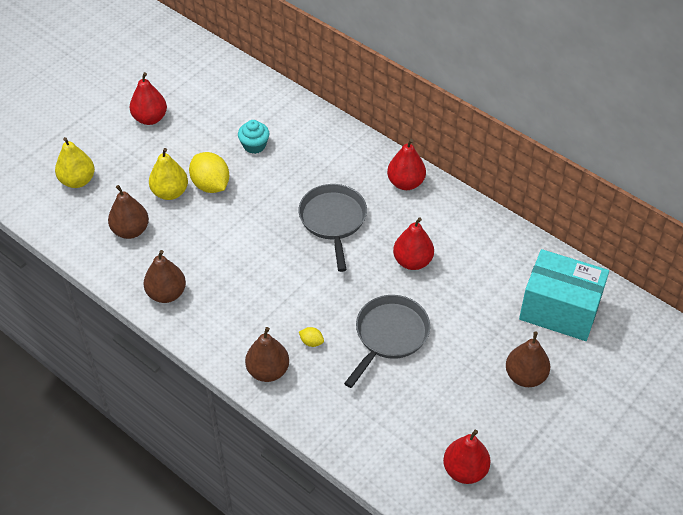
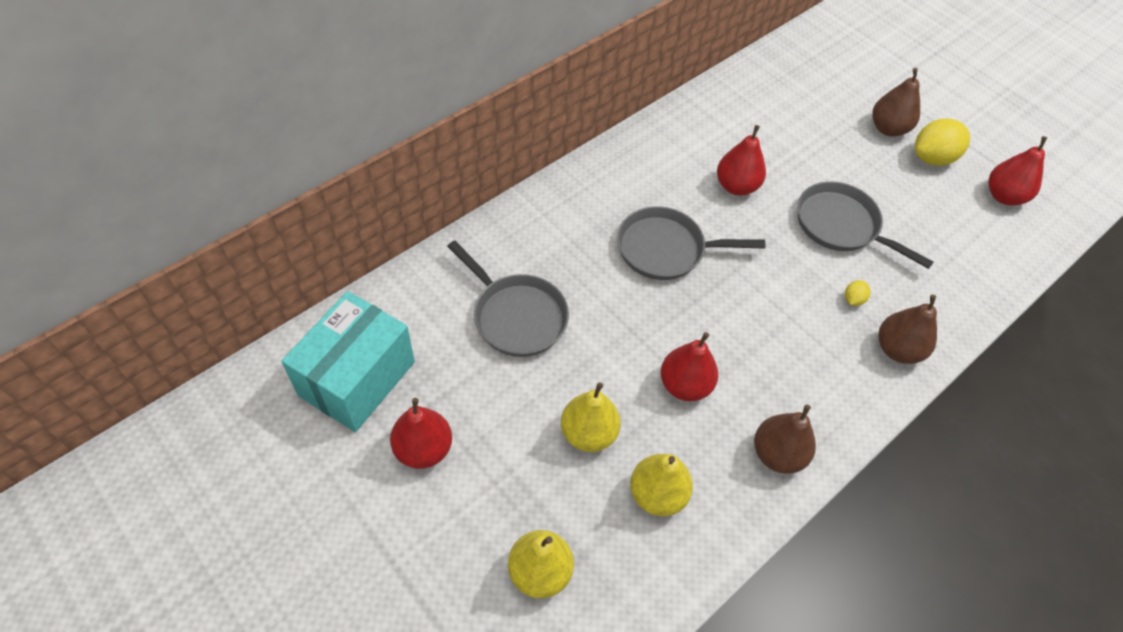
camera: 85 degrees left, 5 degrees up
brown pear [108,185,149,239] -> yellow pear [630,454,693,516]
yellow lemon [189,152,230,193] -> yellow lemon moved to [915,119,970,166]
turquoise cupcake [238,120,269,154] -> grey pan [447,241,569,357]
red pear [387,139,426,190] -> red pear moved to [661,332,718,401]
turquoise box [519,249,609,341] -> turquoise box moved to [281,291,415,432]

